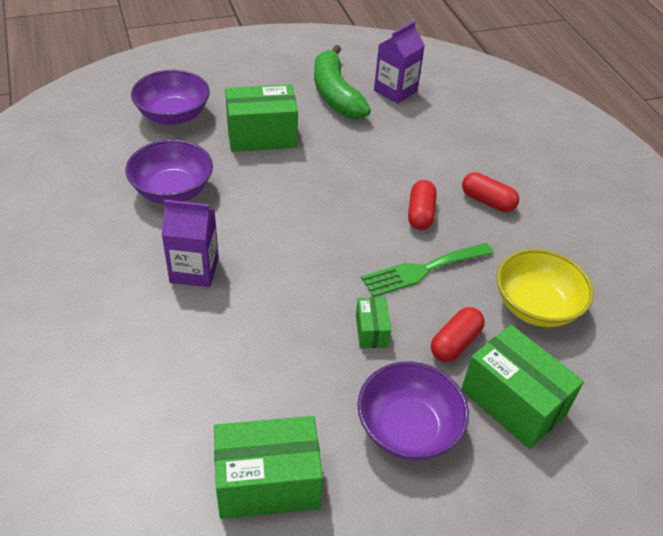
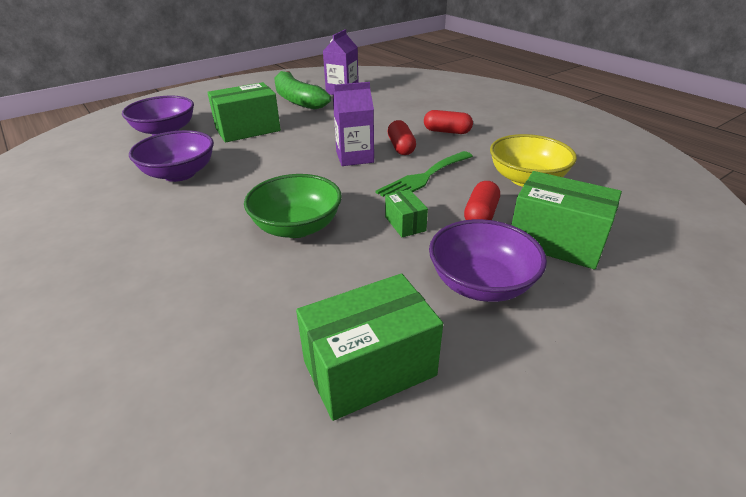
camera: 15 degrees left, 10 degrees down
purple carton [162,200,219,287] -> purple carton moved to [333,82,374,166]
none -> green bowl [244,174,342,238]

